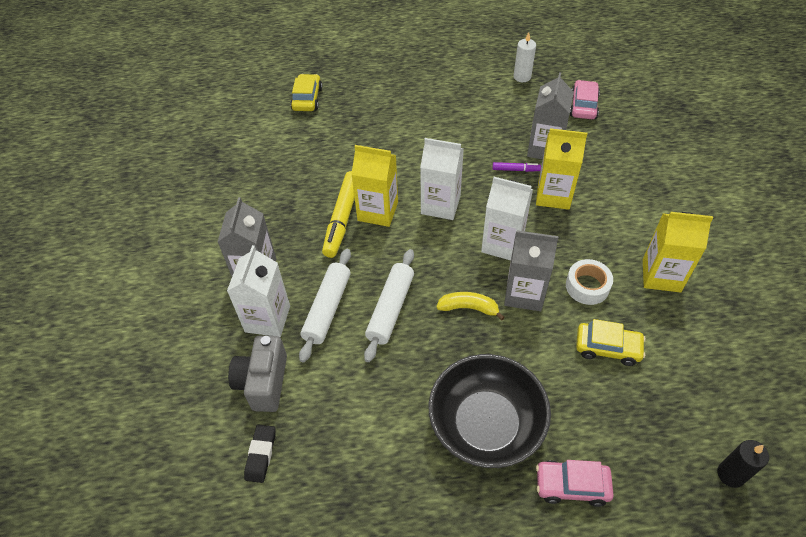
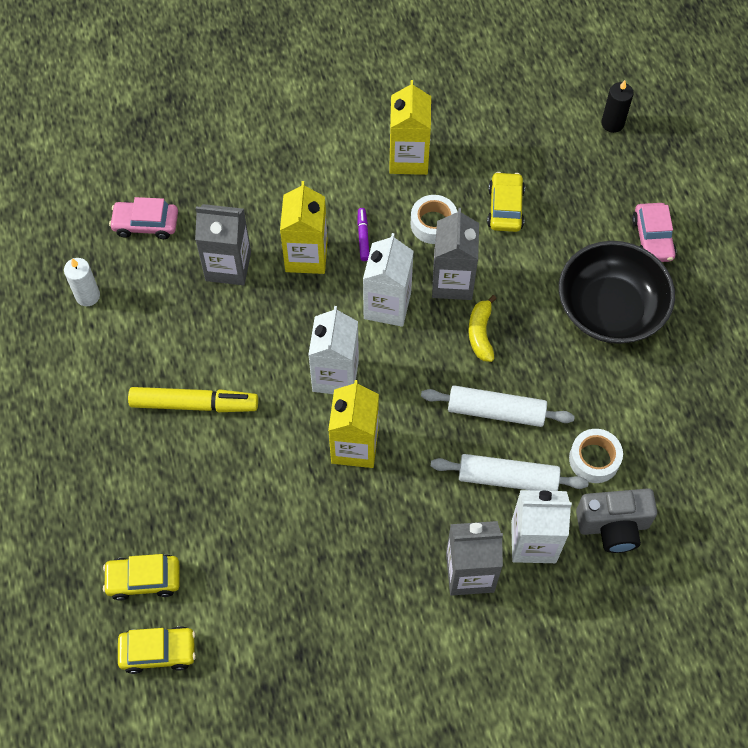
camera: 100 degrees left, 10 degrees up
black eraser [244,425,276,483] -> none
yellow marker [322,171,355,258] -> yellow marker moved to [128,387,258,412]
purple marker [493,162,541,172] -> purple marker moved to [357,208,369,261]
none -> yellow car [118,626,196,674]
none -> white tape [569,429,623,483]

